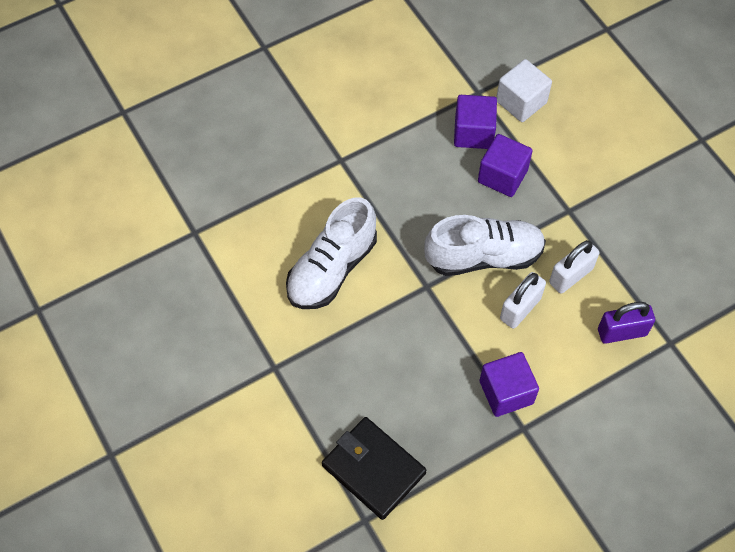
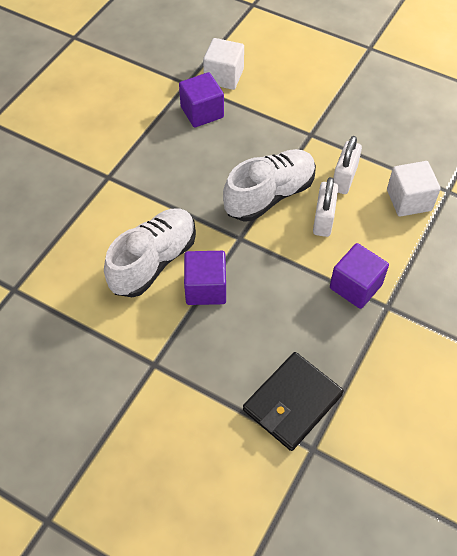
camera: 30 degrees left, 5 degrees down
white shoe [286,197,377,309] -> white shoe turned 150 degrees counterclockwise [104,208,196,297]
black wallet [322,417,427,520] -> black wallet turned 60 degrees counterclockwise [243,352,344,451]
purple cube [478,134,533,197] -> purple cube moved to [184,251,226,305]
purple padlock [598,302,655,344] -> white cube [387,161,441,217]

